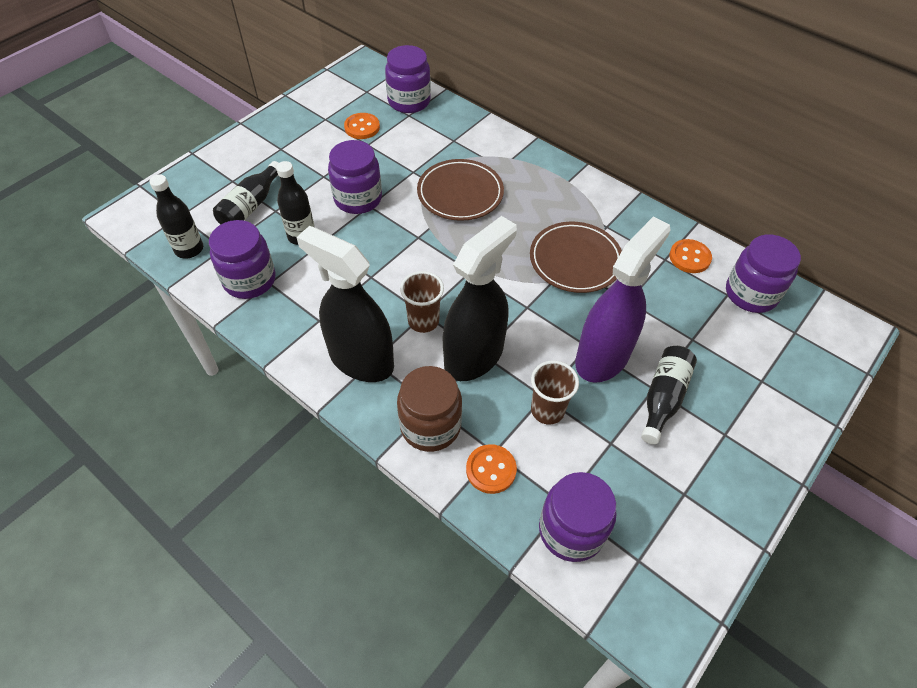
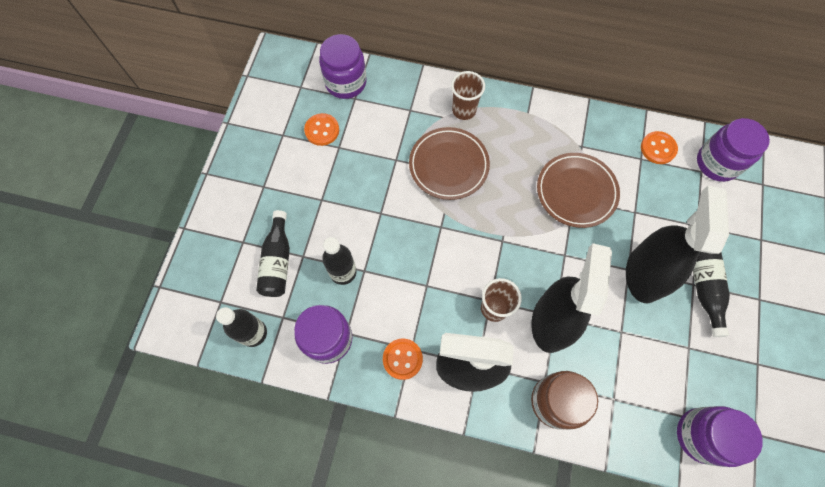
camera: 25 degrees left, 15 degrees up
purple jar [328,140,382,214] -> none
orange button [466,444,517,494] -> orange button moved to [383,339,423,380]
brown cup [531,361,579,425] -> brown cup moved to [451,71,485,120]
purple spray bottle [575,216,670,383] -> black spray bottle [626,186,729,303]

